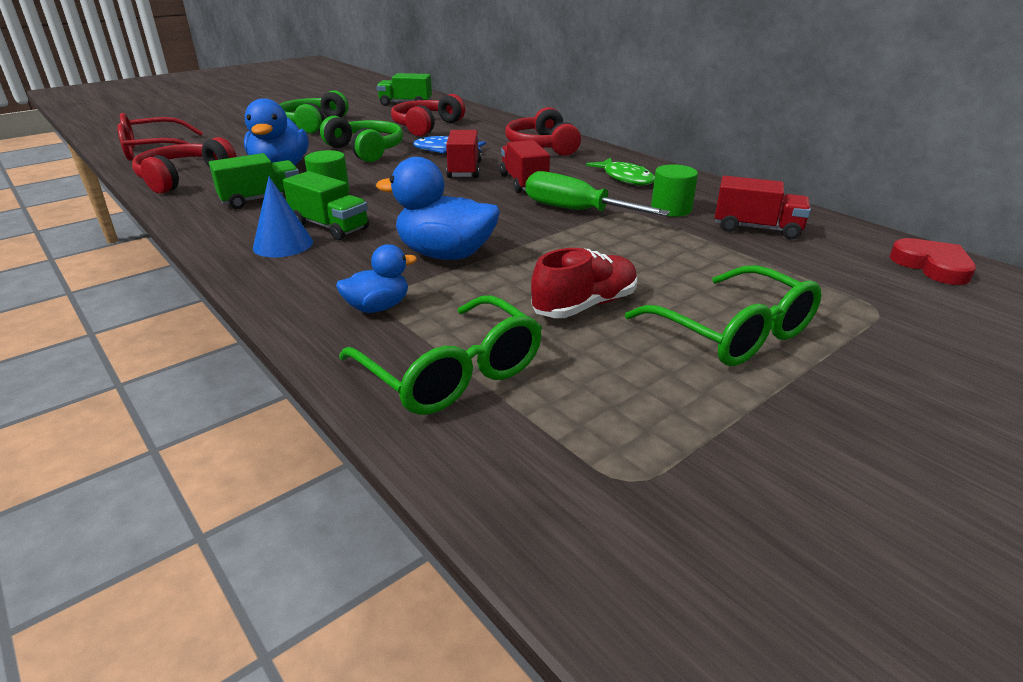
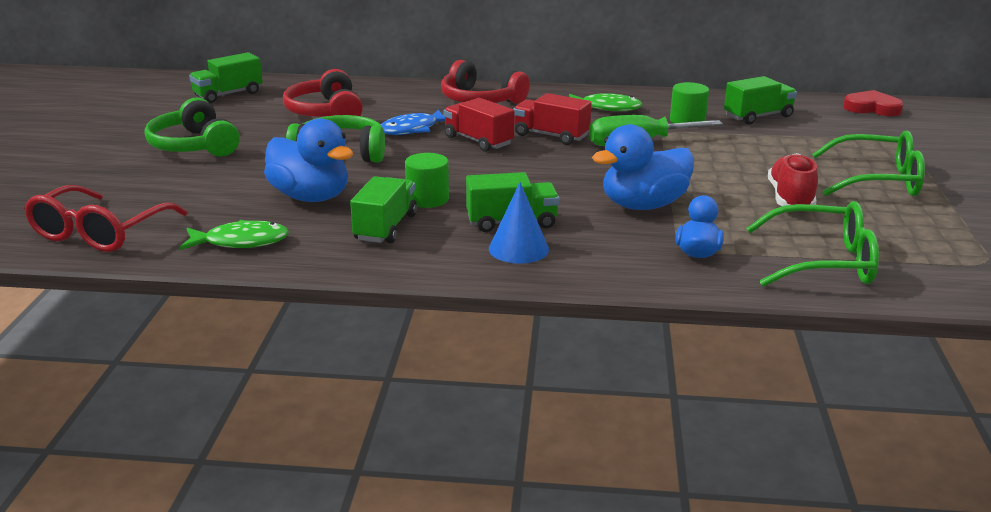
camera: 45 degrees left, 5 degrees down
red headphones [132,137,236,194] -> green fish [179,220,289,250]
red truck [715,176,811,239] -> green truck [724,76,797,125]

